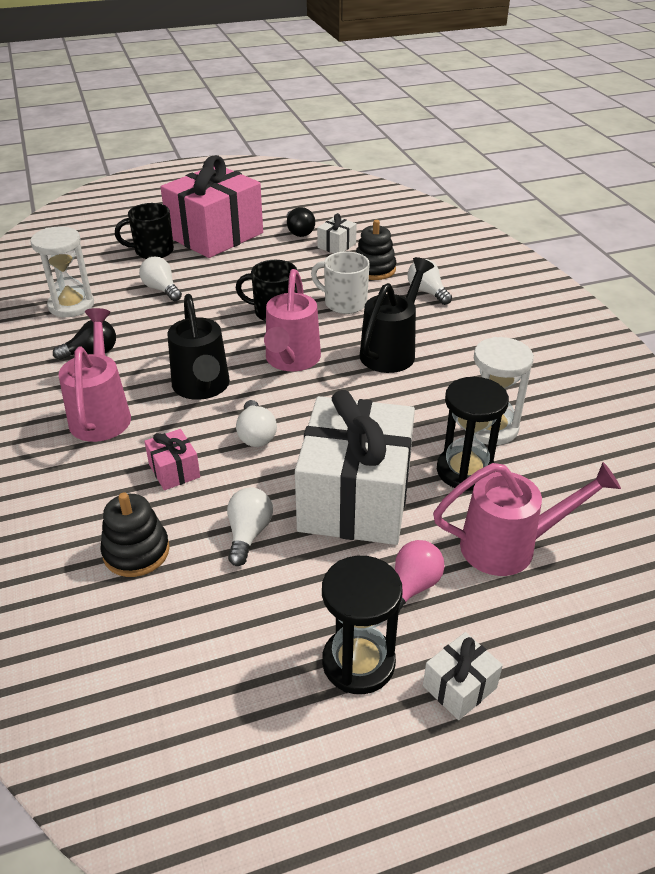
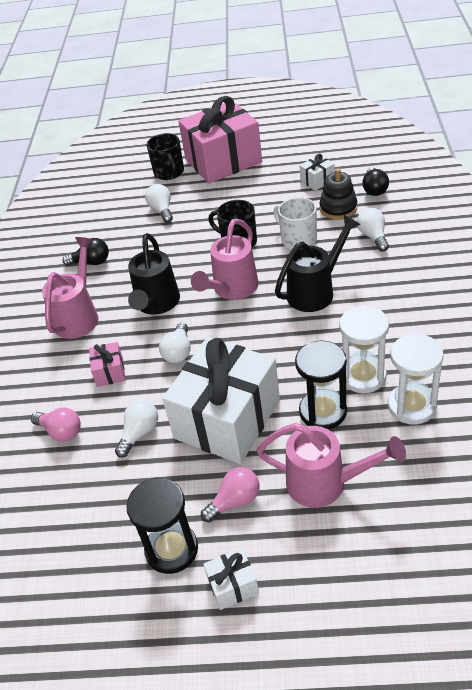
camera: 25 degrees right, 5 degrees up
white hourglass [31,226,94,317] -> white hourglass moved to [388,334,444,425]
black stacking toy [100,492,170,577] -> pink light bulb [31,407,81,442]
black mug [115,203,174,259] -> black mug turned 120 degrees counterclockwise [147,133,184,180]
black light bulb [287,207,315,237] -> black light bulb moved to [362,167,389,196]

